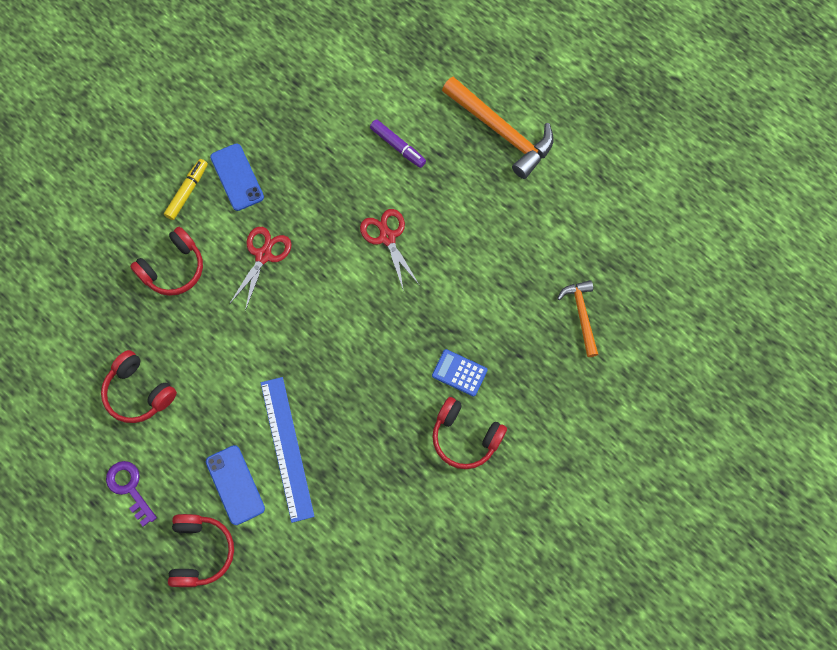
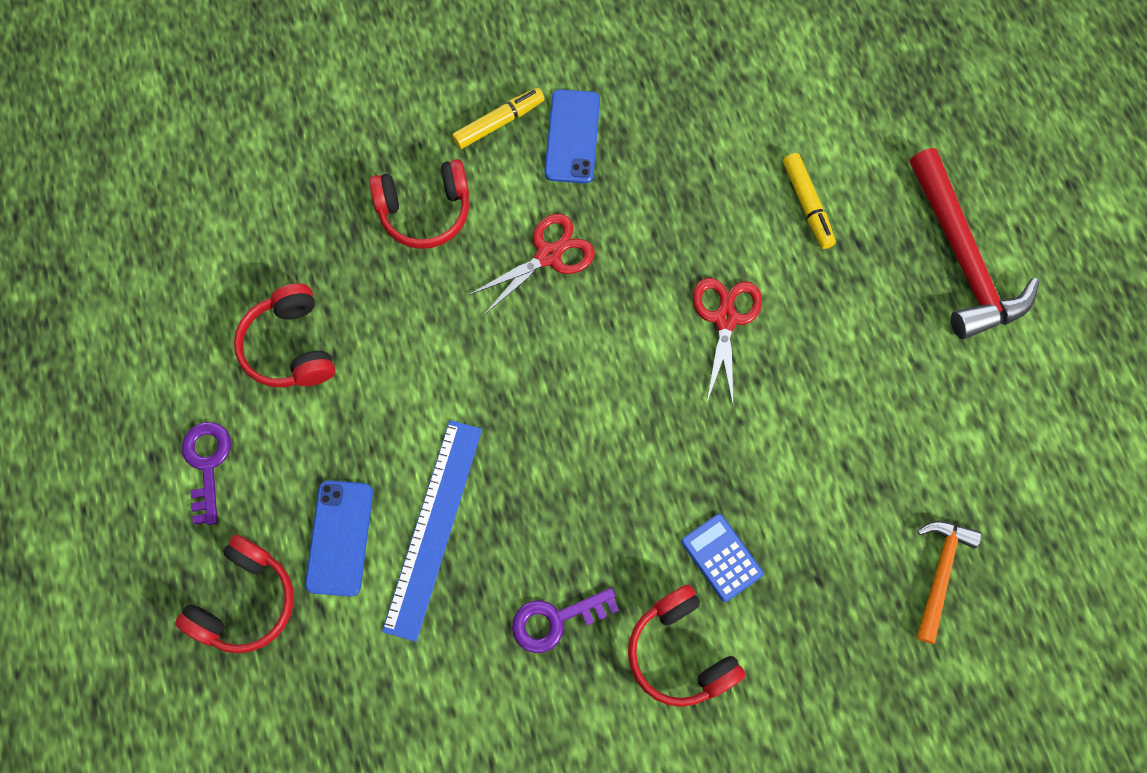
camera: 30 degrees right, 0 degrees up
purple marker [370,119,426,168] -> yellow marker [783,153,836,249]
orange hammer [442,77,553,179] -> red hammer [910,148,1039,339]
none -> purple key [512,588,619,653]

